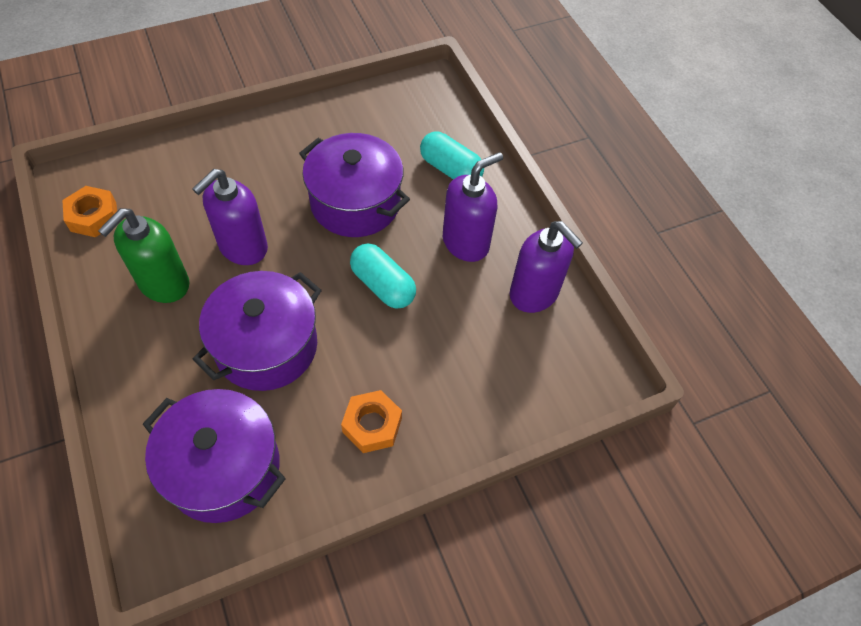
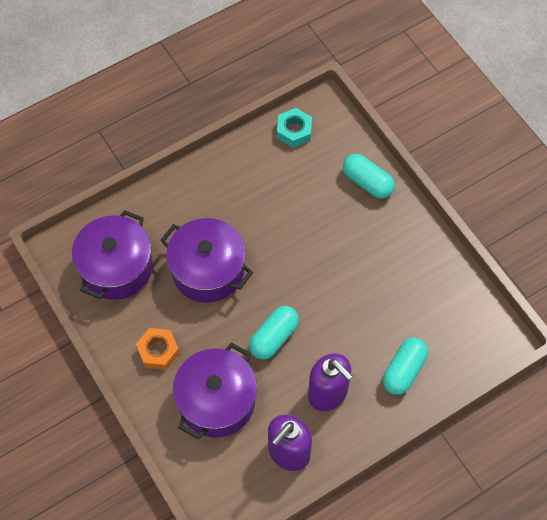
camera: 85 degrees right, 5 degrees up
orange nut [62,186,117,237] -> turquoise nut [277,108,312,148]
green soap dispenser [98,208,190,303] -> none
purple soap dispenser [192,169,268,265] -> none
purple pot [299,133,410,237] -> purple pot moved to [173,343,257,439]
none -> turquoise capsule [343,154,395,199]

